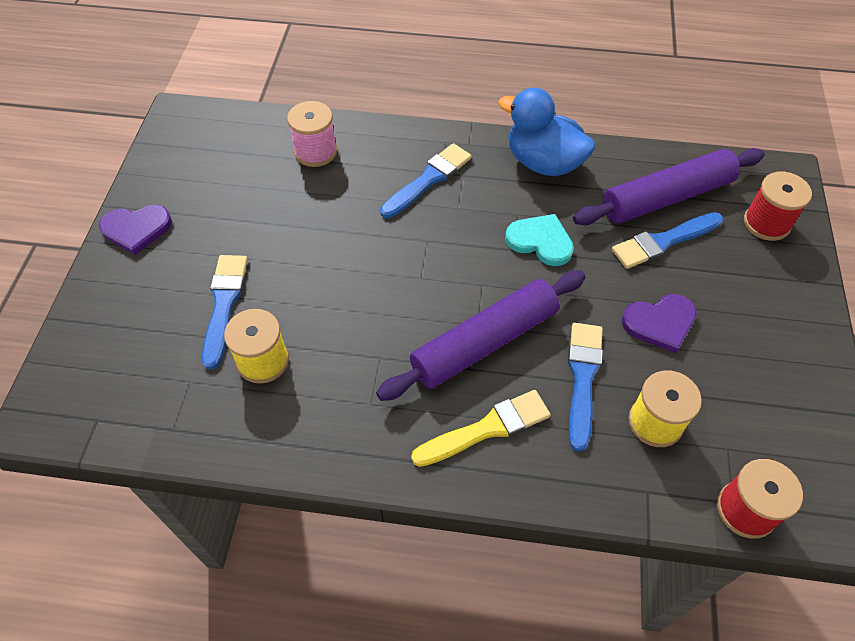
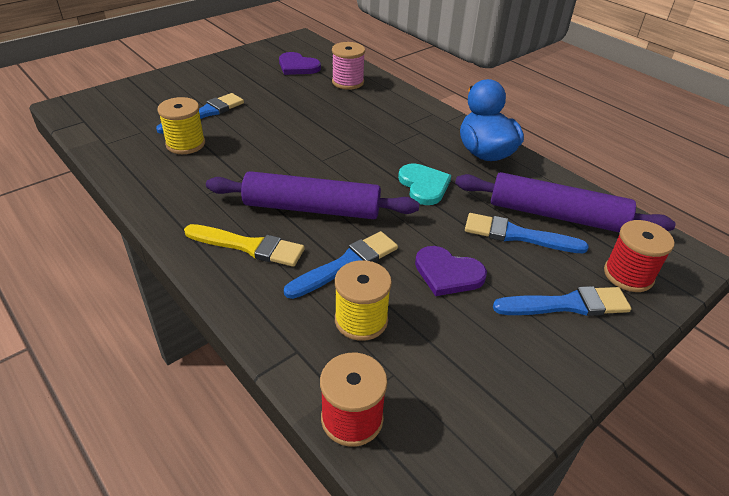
camera: 40 degrees right, 15 degrees down
purple heart [99,205,172,255] -> purple heart moved to [279,52,321,75]
blue brush [380,143,472,218] -> blue brush moved to [493,286,632,316]

